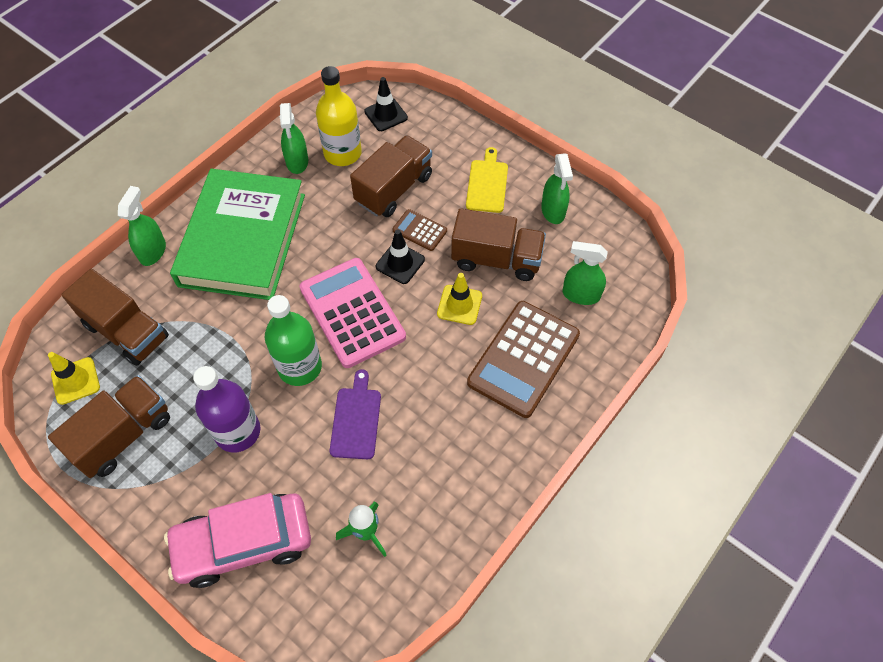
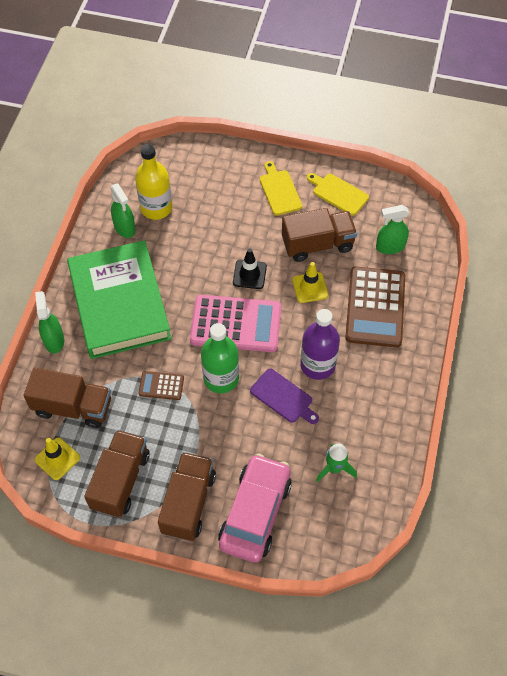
camera: 25 degrees left, 0 degrees up
pink car [164,493,311,588] -> pink car turned 150 degrees clockwise [218,453,292,563]
purple bottle [193,366,260,452] -> purple bottle moved to [300,309,340,380]
pink calculator [299,258,406,368] -> pink calculator turned 150 degrees clockwise [190,295,281,352]
purple cutting board [330,369,381,459] -> purple cutting board turned 150 degrees clockwise [250,369,319,424]
brown truck [350,135,432,217] -> brown truck moved to [158,452,216,541]
black traffic cone [364,77,408,131] -> none
brown calculator [392,209,447,251] -> brown calculator moved to [138,371,184,400]
green spray bottle [541,153,573,224] -> yellow cutting board [307,173,369,216]

